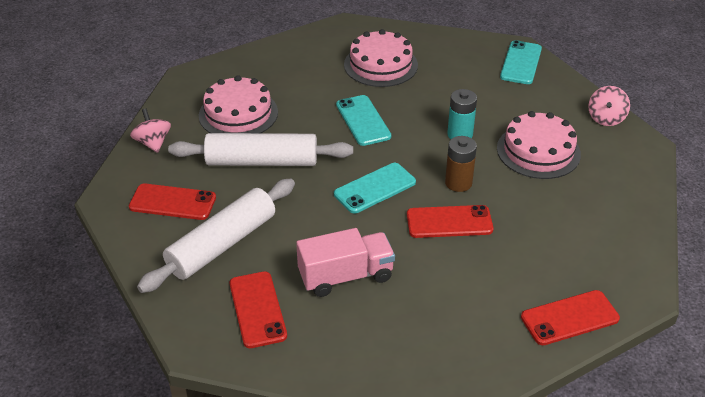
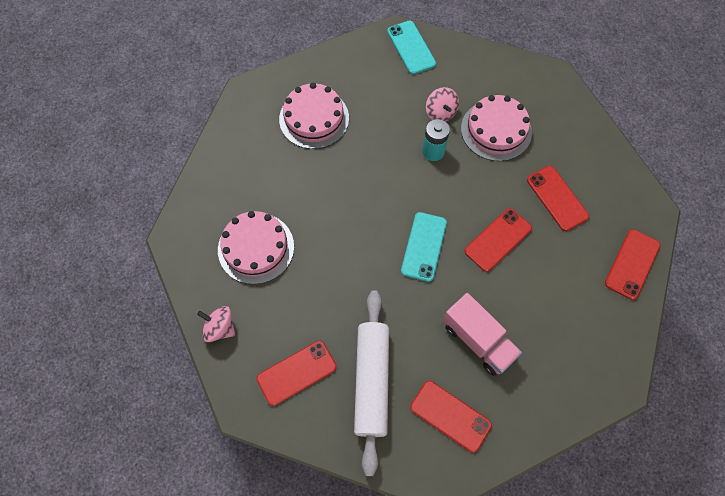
camera: 40 degrees left, 25 degrees up
white rolling pin [168,133,353,166] -> none
pink truck [296,228,395,297] -> pink truck turned 105 degrees clockwise [443,293,522,376]
turquoise phone [336,95,391,146] -> none
brown battery [445,136,477,192] -> none
pink spinning top [588,86,630,126] -> pink spinning top moved to [426,87,459,122]
none -> red phone [527,166,589,231]

